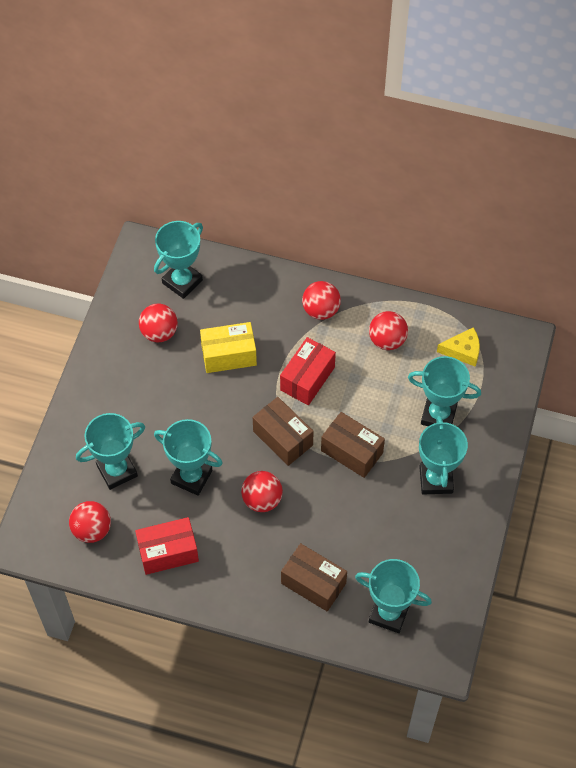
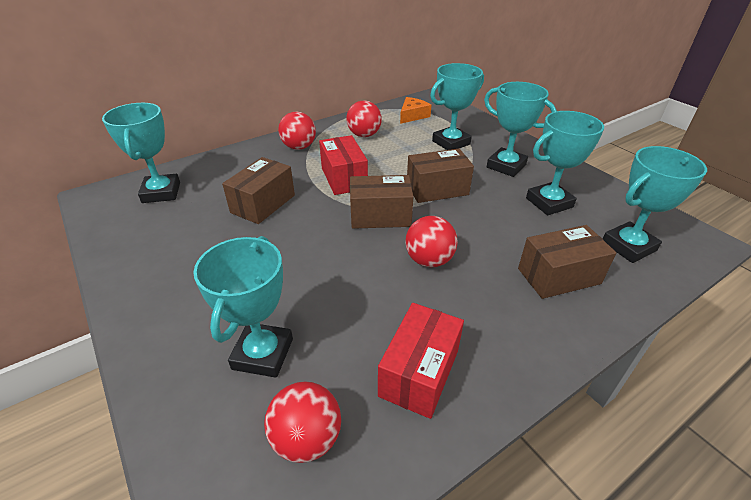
camera: 50 degrees left, 20 degrees down
red ball [139,304,178,343] -> none
turquoise trophy [154,419,223,496] -> turquoise trophy moved to [526,111,604,215]
yellow box [200,322,257,373] -> brown box [222,157,295,224]
yellow cheese [437,327,480,367] -> orange cheese [400,97,431,124]

